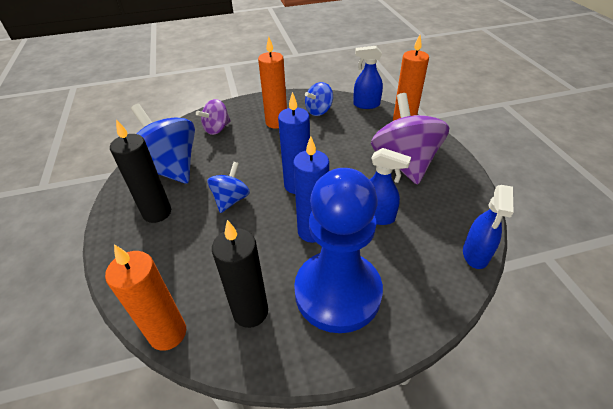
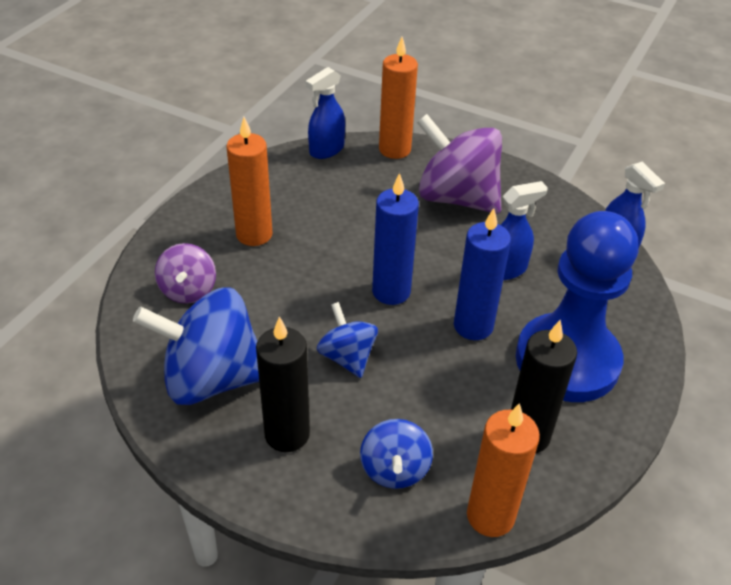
camera: 50 degrees left, 0 degrees up
blue spinning top [305,82,333,116] -> blue spinning top moved to [360,419,433,489]

